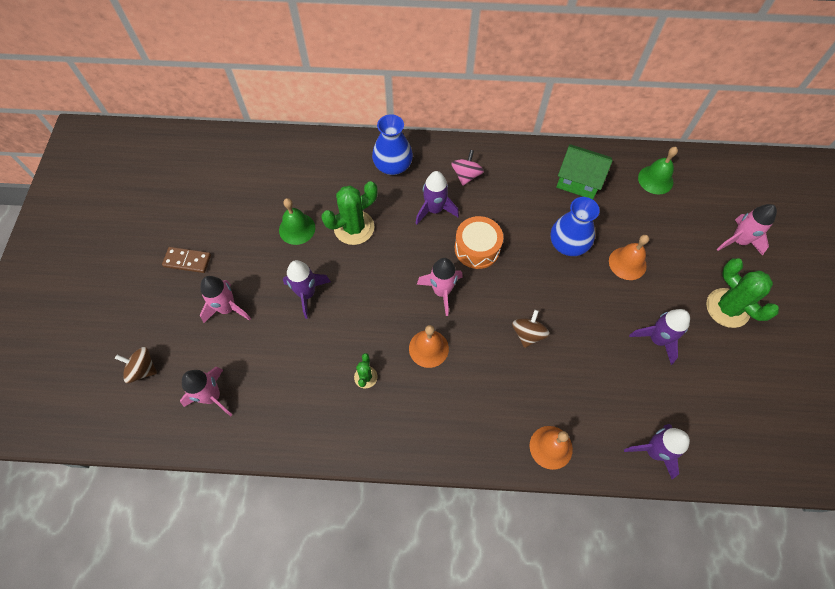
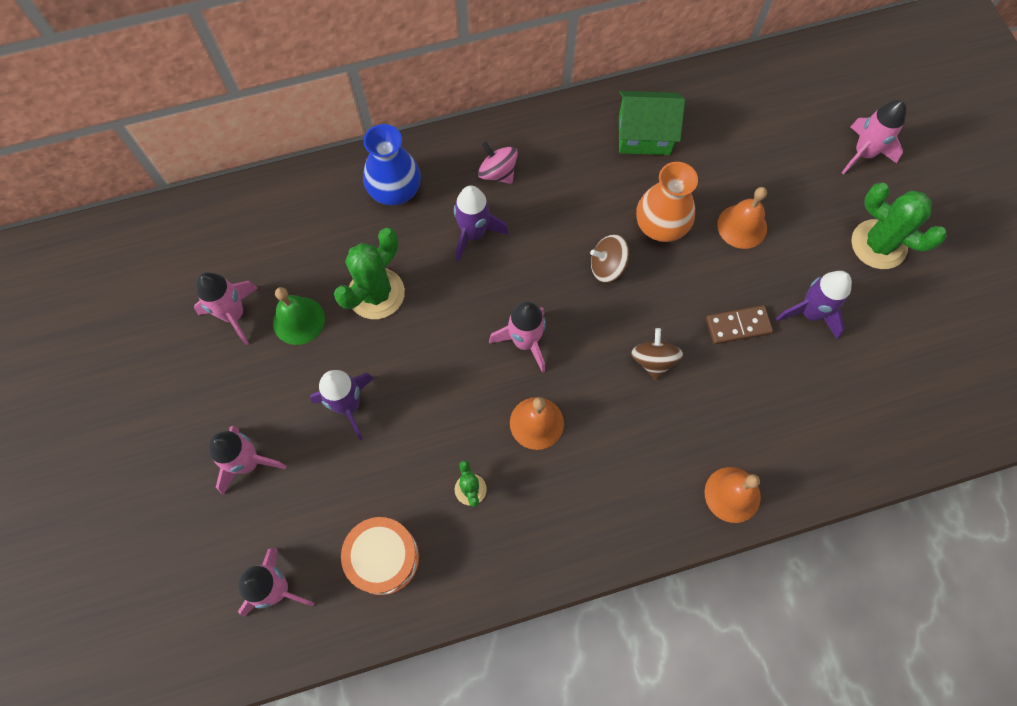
camera: 20 degrees left, 5 degrees up
brown spinning top [115,347,157,383] -> brown spinning top moved to [590,234,629,282]
brown domino [162,247,211,273] -> brown domino moved to [706,305,773,344]
pink spinning top [451,150,484,186] -> pink spinning top turned 45 degrees counterclockwise [478,141,518,184]
orange drum [455,216,503,269] -> orange drum moved to [341,517,419,595]
blue vase [551,197,600,256] -> orange vase [636,162,698,242]
purple rocket [624,424,690,479] -> none
green bell [638,147,678,194] -> none
none -> pink rocket [194,272,257,345]

